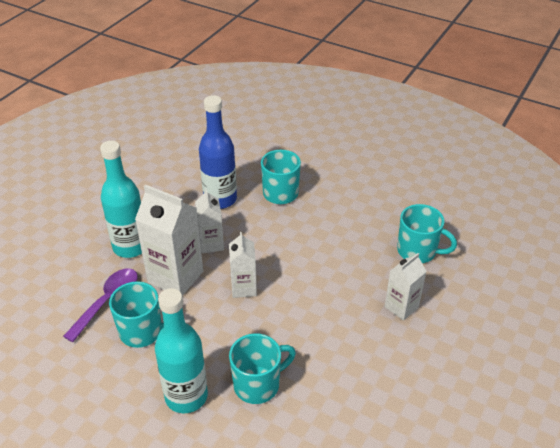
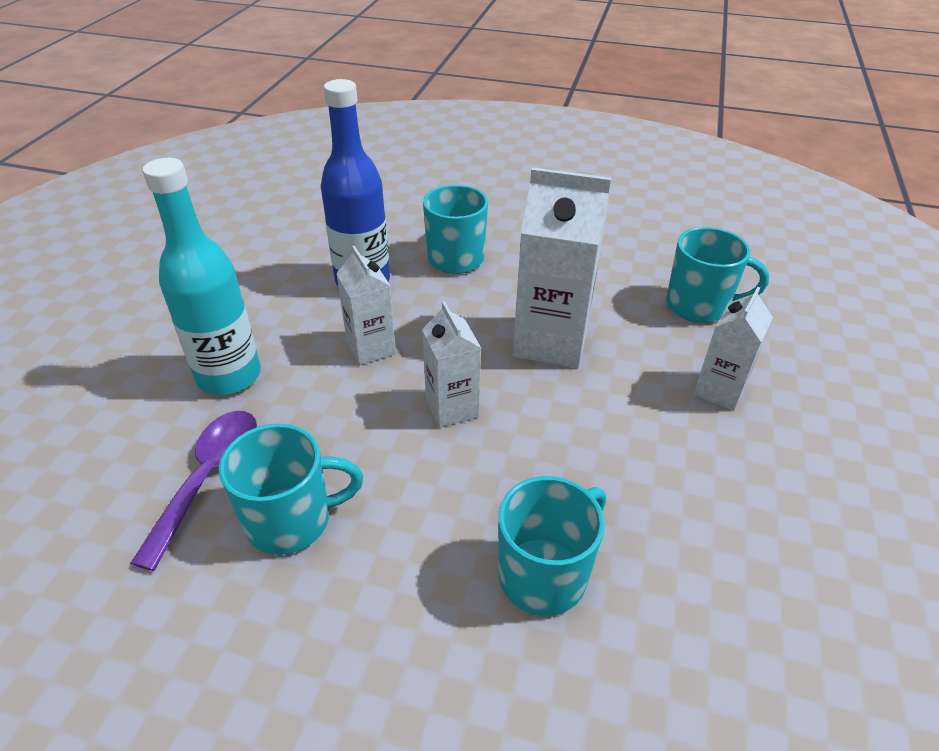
camera: 15 degrees left, 0 degrees up
white carton [135,184,203,296] -> white carton moved to [513,167,611,368]
turquoise bottle [155,288,208,413] -> none

